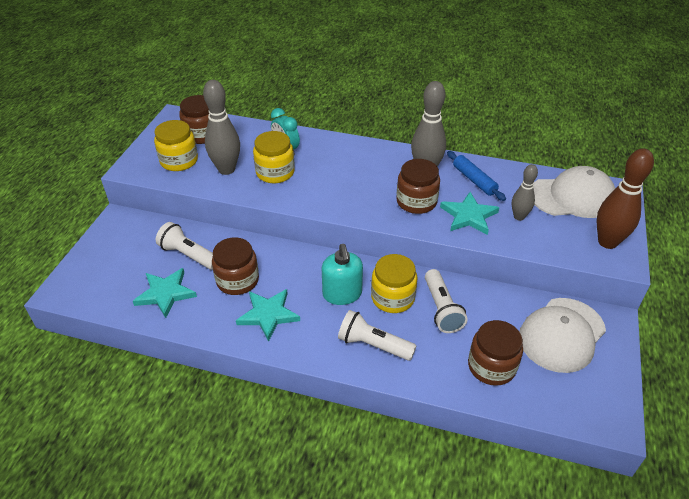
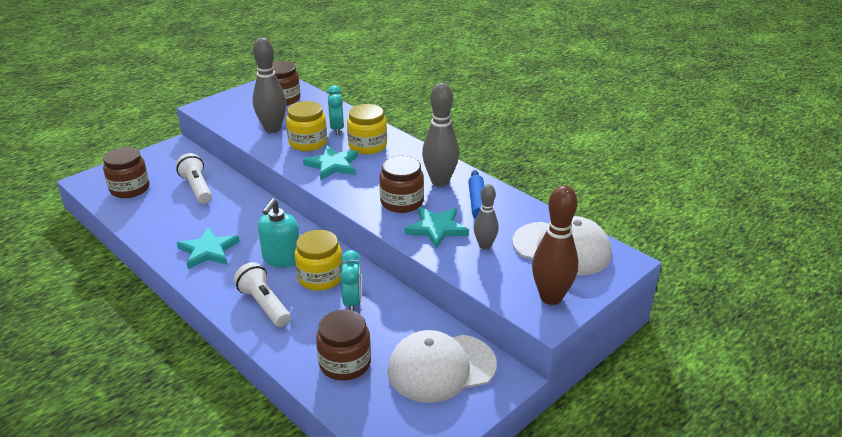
camera: 30 degrees right, 10 degrees down
turquoise star [133,268,197,318] -> turquoise star moved to [303,146,358,180]
yellow jar [154,120,198,171] -> yellow jar moved to [347,104,387,154]
brown jar [212,237,259,295] -> brown jar moved to [103,147,150,198]
white flashlight [425,269,467,333] -> turquoise clock [340,250,361,311]

